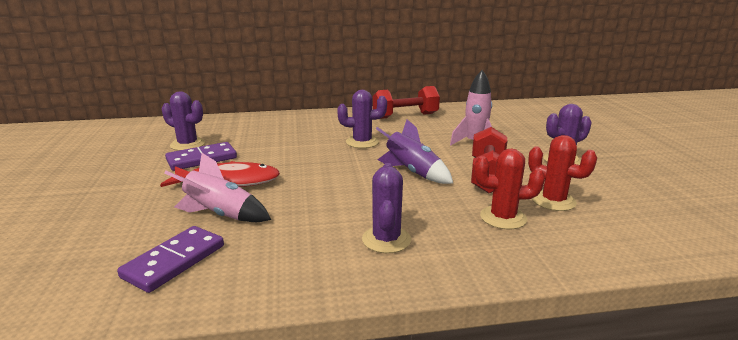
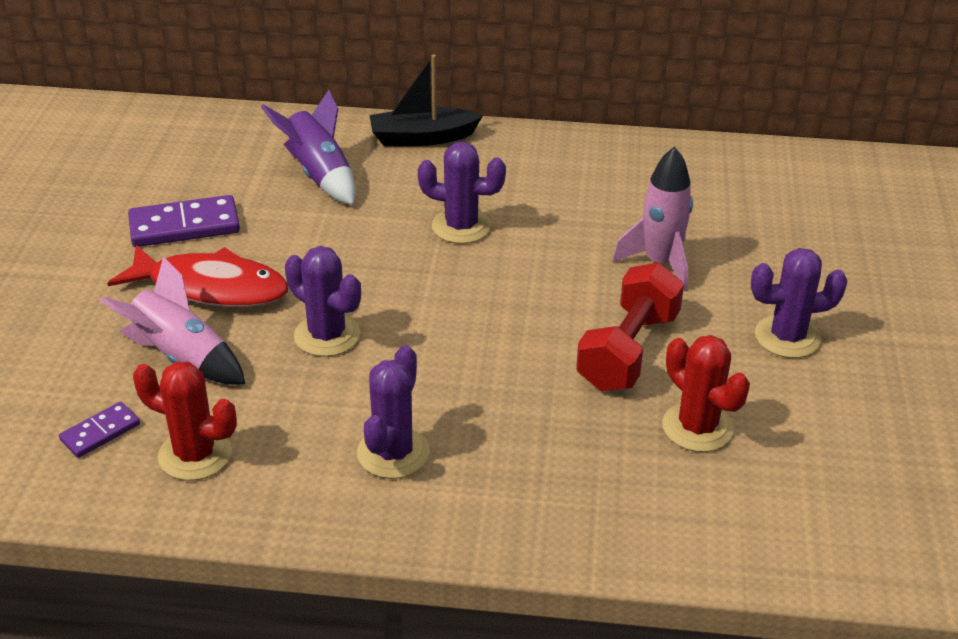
camera: 15 degrees right, 15 degrees up
purple domino [117,226,224,293] -> purple domino [59,402,140,458], size x0.57
purple cactus [162,91,205,151] -> purple cactus moved to [285,246,361,357]
red dumbbell [373,86,440,119] -> none
purple rocket [376,119,453,184] -> purple rocket moved to [261,90,356,205]
red cactus [474,149,545,229] -> red cactus moved to [133,362,237,481]
none -> black boat [370,55,483,146]

